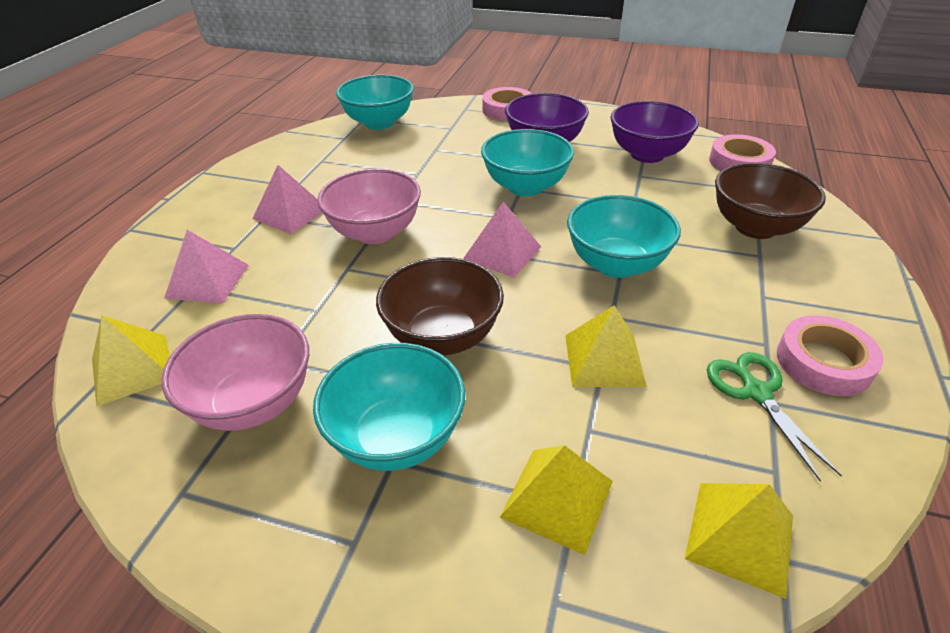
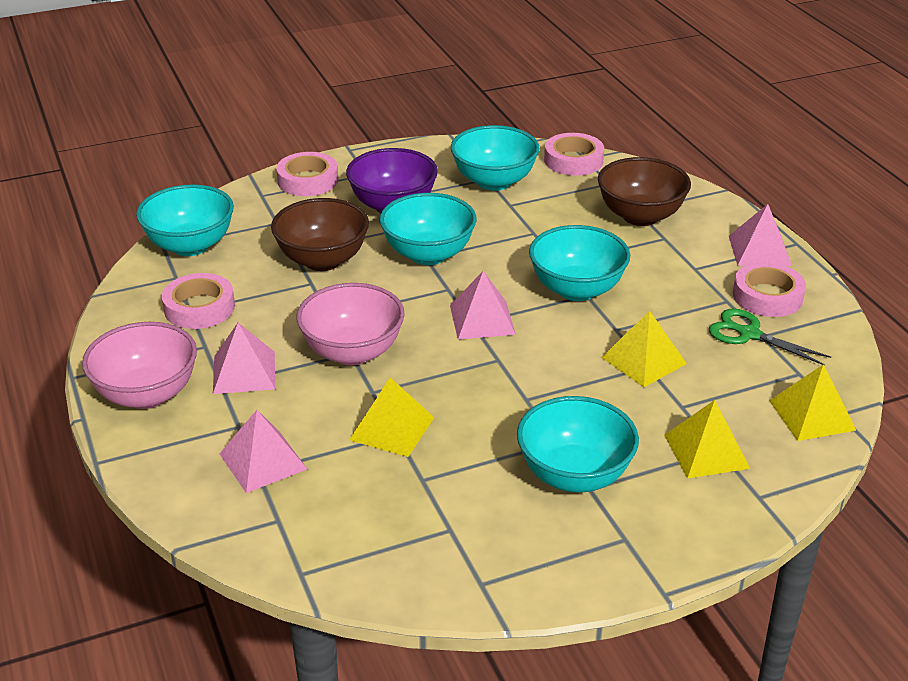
camera: 40 degrees left, 5 degrees down
yellow pyramid [92,315,170,407] -> yellow pyramid moved to [349,378,434,457]
pink bowl [161,314,309,431] -> pink bowl moved to [82,322,197,409]
brown bowl [376,257,504,355] -> brown bowl moved to [271,198,369,271]
purple bowl [611,101,699,163] -> turquoise bowl [451,125,540,191]
none -> pink tape [162,273,235,329]
none -> pink pyramid [729,204,792,266]

